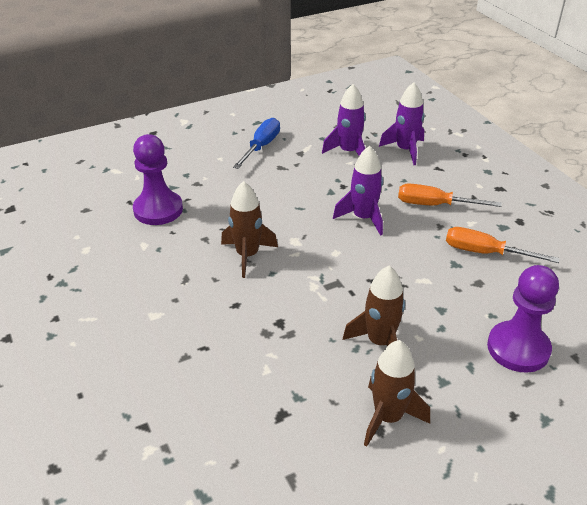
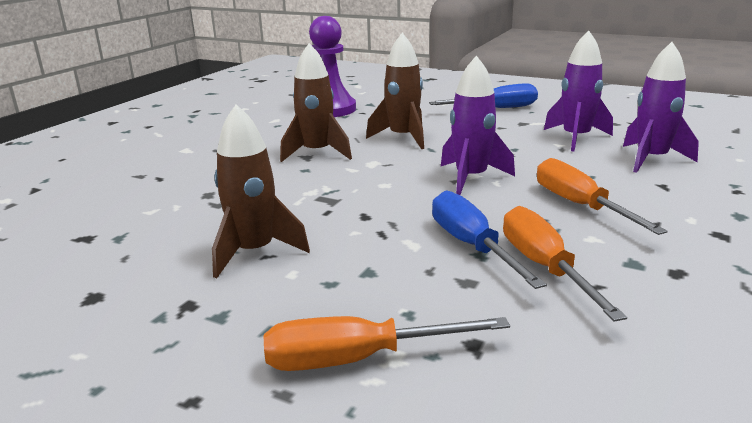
camera: 55 degrees right, 15 degrees down
brown rocket [364,340,430,447] -> brown rocket moved to [366,33,424,149]
purple pawn [487,265,559,373] -> orange screwdriver [264,316,510,371]
none -> blue screwdriver [432,190,547,289]

